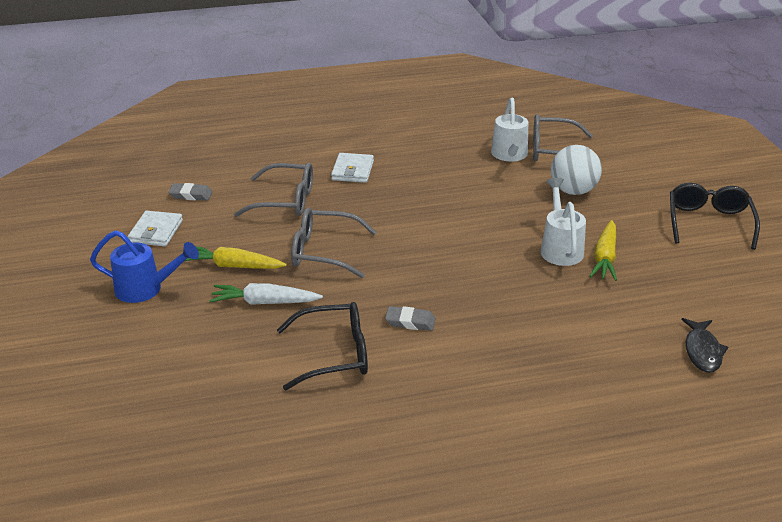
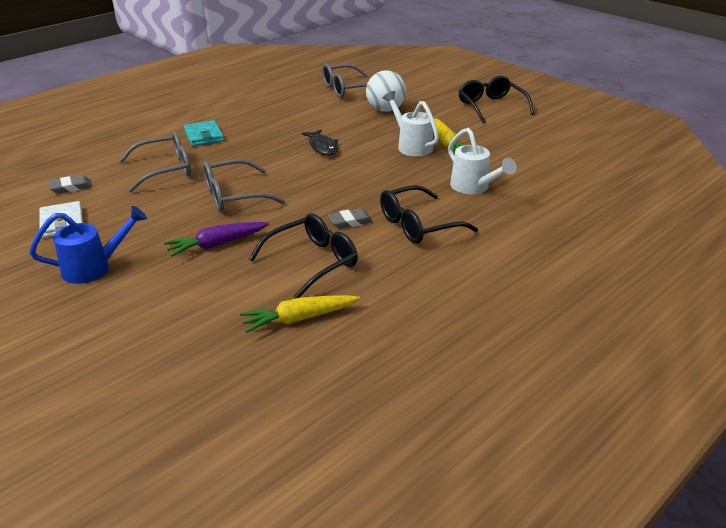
camera: 30 degrees left, 0 degrees up
yellow carrot [185,246,287,269] -> yellow carrot moved to [240,295,360,333]
white carrot [209,283,323,305] -> purple carrot [164,222,269,257]
white wallet [331,153,374,183] -> turquoise wallet [184,120,224,146]
white watering can [491,97,528,162] -> white watering can moved to [448,128,516,194]
black fish [682,318,728,373] -> black fish moved to [302,130,338,156]
none -> black glasses [380,185,478,244]

